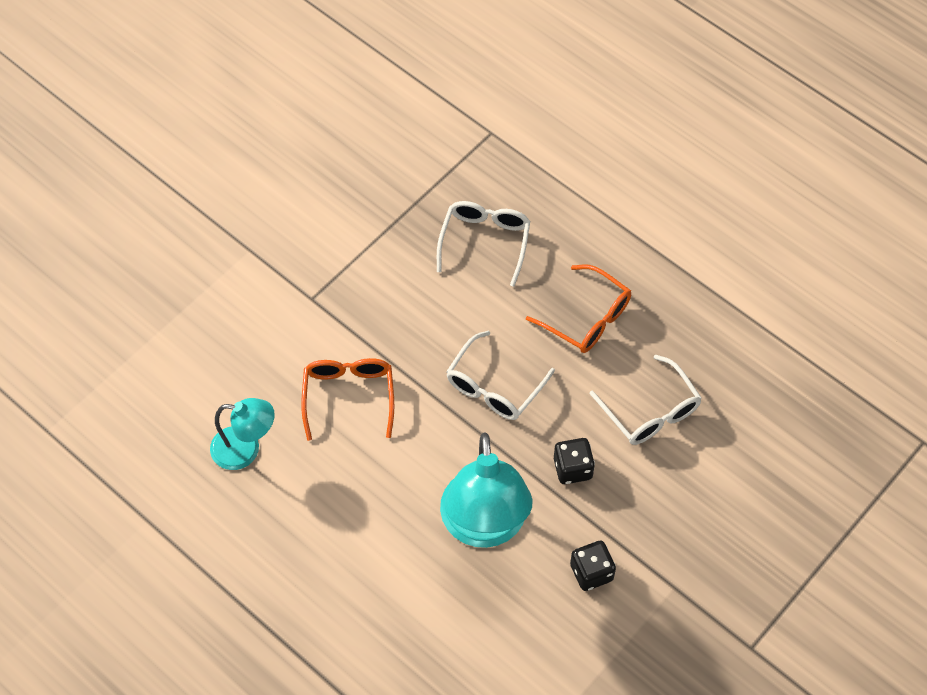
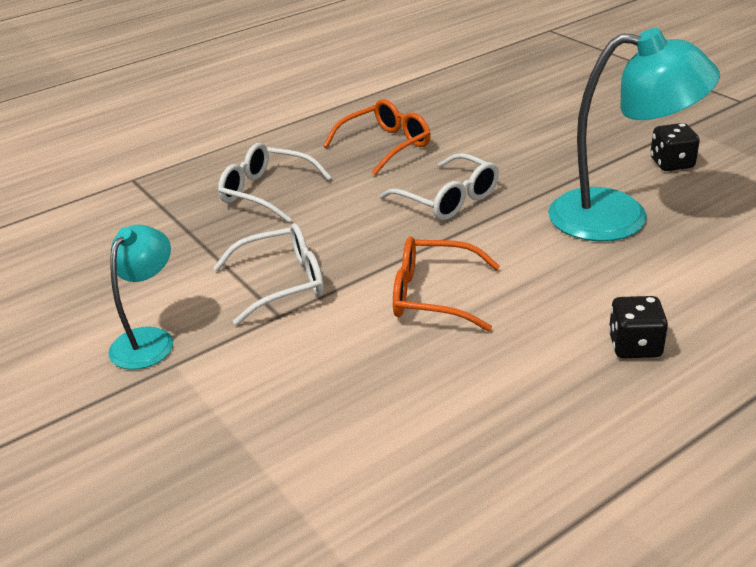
camera: 75 degrees left, 25 degrees down
turquoise lamp [210,398,275,470] -> turquoise lamp moved to [108,225,173,370]
black dice [554,438,595,484] -> black dice moved to [608,296,668,358]
white glasses [590,355,702,445] -> white glasses moved to [213,223,324,325]

